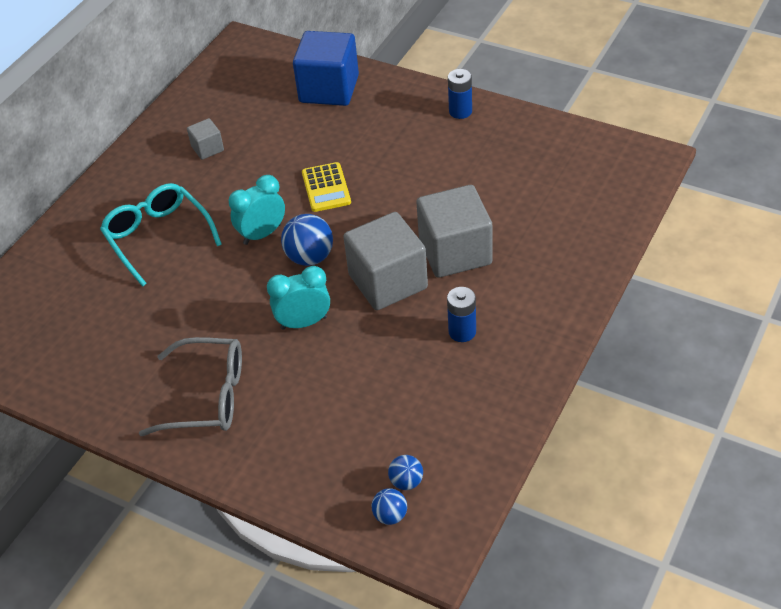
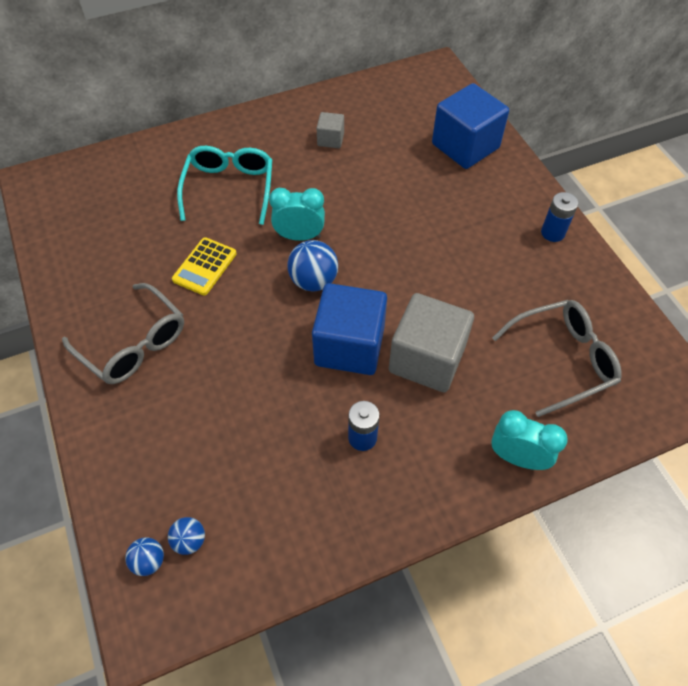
camera: 35 degrees right, 10 degrees up
turquoise clock [267,266,330,330] -> turquoise clock moved to [491,410,568,470]
yellow calculator [302,162,351,212] -> yellow calculator moved to [172,237,237,295]
grey cube [343,212,428,310] -> blue cube [312,283,387,375]
none -> grey glasses [492,300,622,417]

